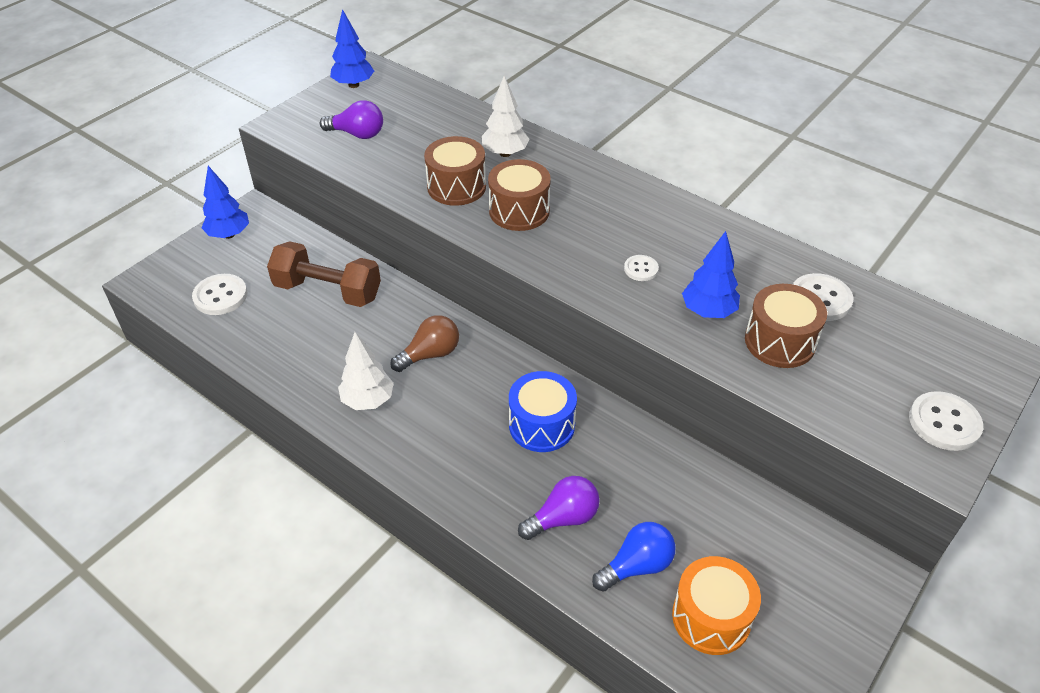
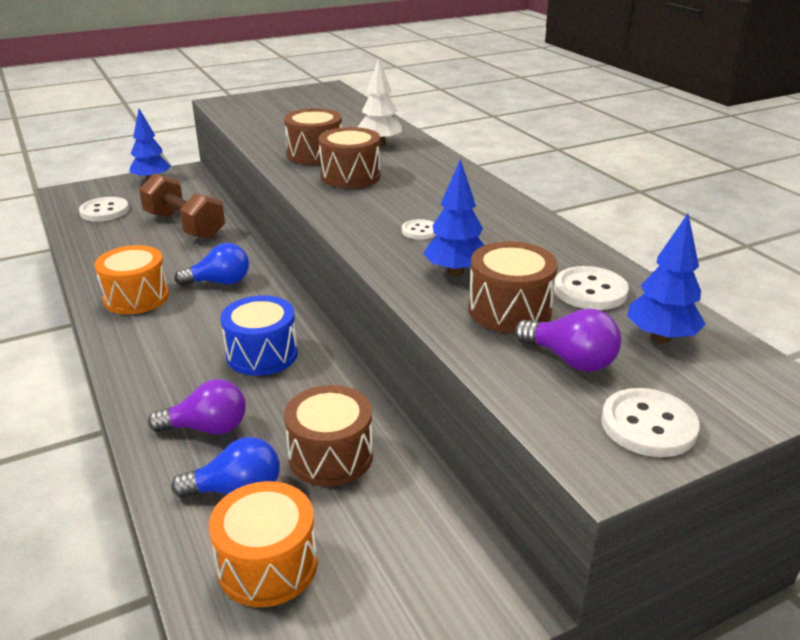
camera: 25 degrees right, 15 degrees down
purple light bulb [320,100,383,139] -> purple light bulb moved to [515,308,621,372]
blue tree [330,9,374,88] -> blue tree moved to [627,214,706,343]
white tree [338,332,394,410] -> orange drum [94,245,169,315]
brown light bulb [390,315,459,372] -> blue light bulb [175,243,249,286]
none -> brown drum [284,385,373,486]

